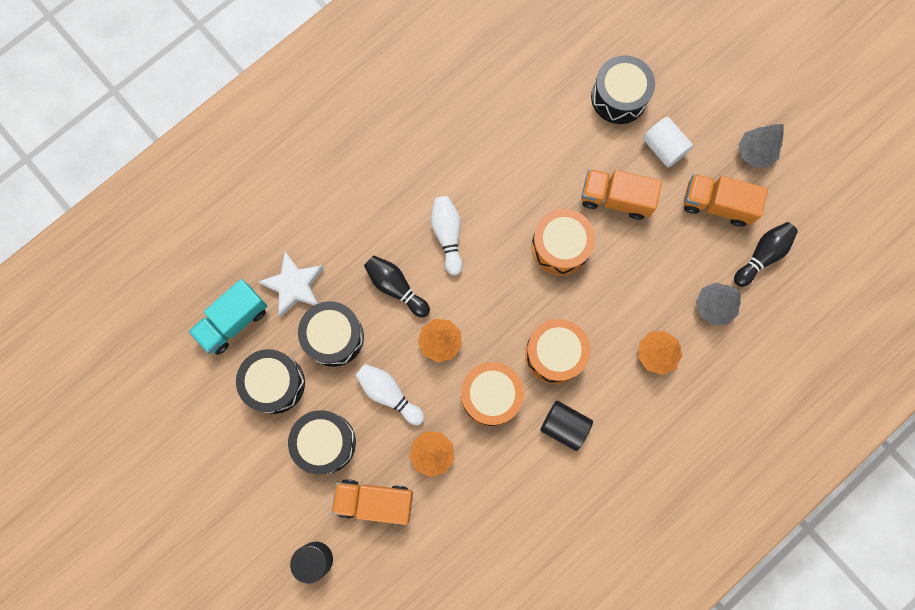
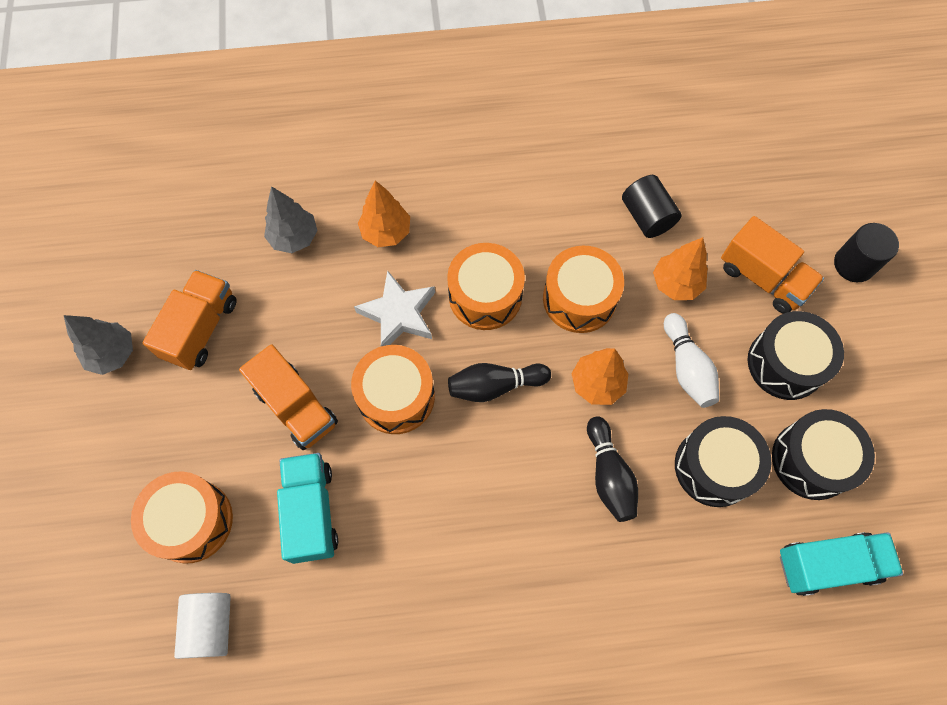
camera: 145 degrees left, 10 degrees down
white star [258,252,324,317] -> white star moved to [354,270,435,346]
white bowling pin [431,196,463,276] -> none
black cylinder [540,401,593,451] -> black cylinder moved to [622,175,682,238]
black drum [591,55,655,124] -> orange drum [131,471,233,564]
white cylinder [643,117,693,167] -> white cylinder moved to [174,593,231,659]
orange truck [684,174,768,227] -> orange truck turned 120 degrees counterclockwise [142,270,236,370]
black bowling pin [734,222,798,287] -> black bowling pin moved to [448,363,551,402]
none -> turquoise truck [277,453,338,564]

